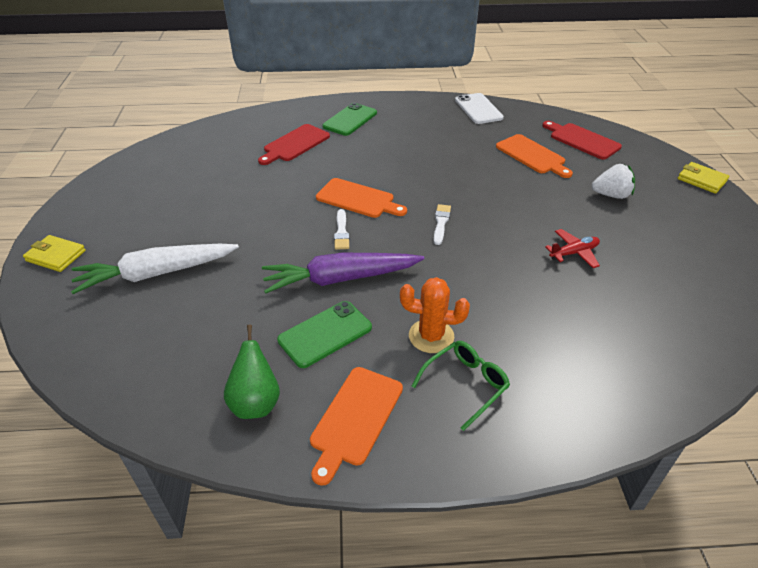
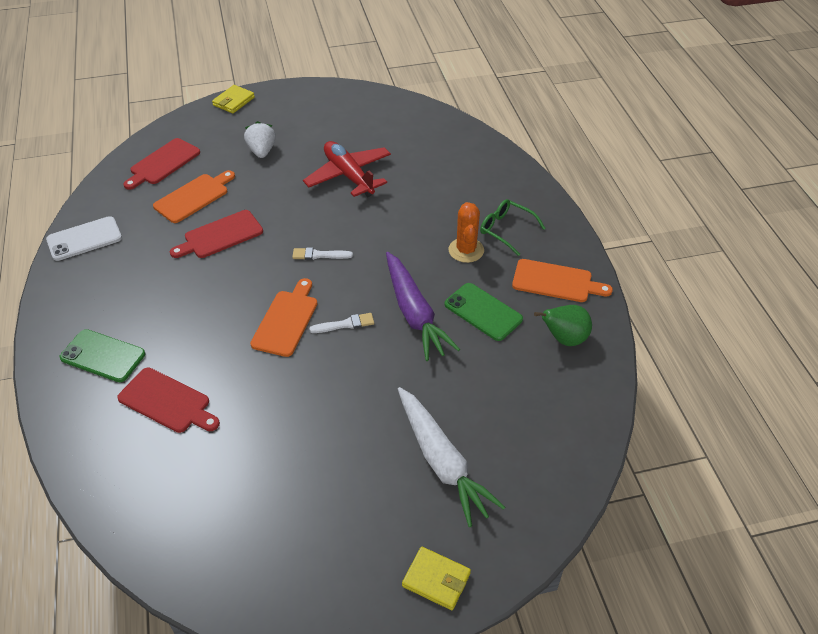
camera: 100 degrees left, 5 degrees up
yellow wallet [23,235,86,272] -> yellow wallet turned 75 degrees counterclockwise [402,547,471,610]
red plane [545,229,600,268] -> red plane [303,141,391,197], size x1.83
none -> red cutting board [170,210,263,258]

